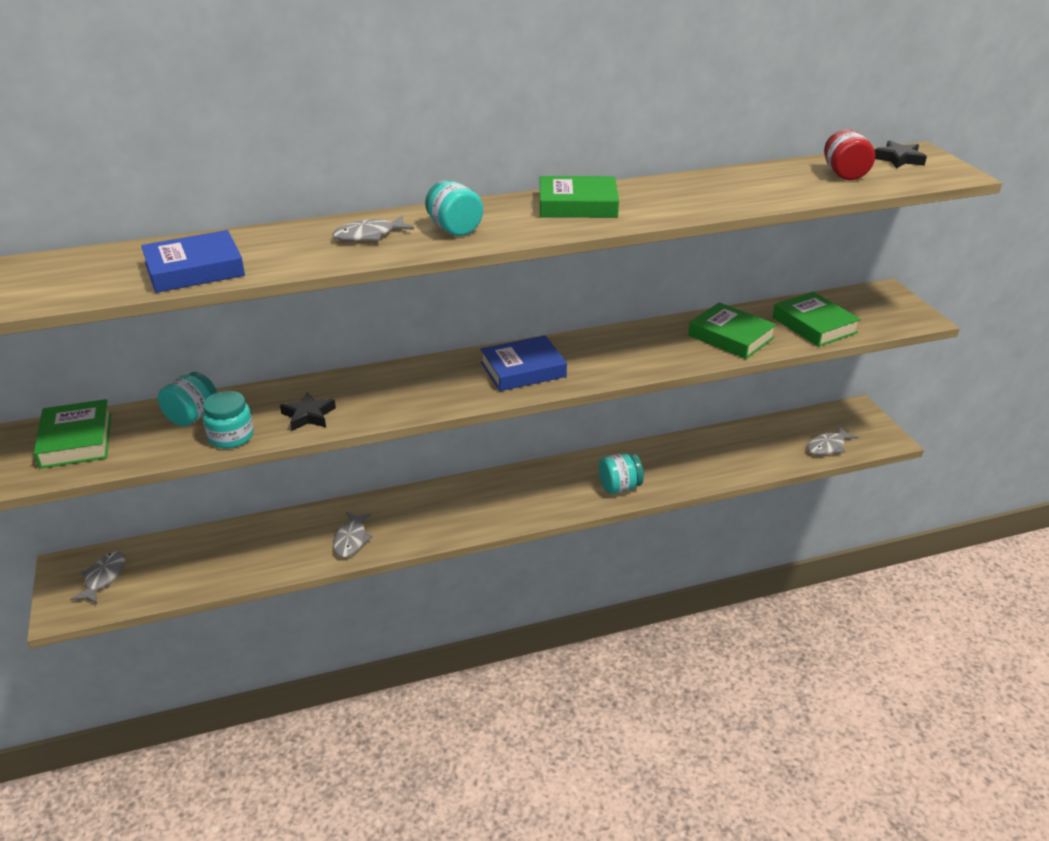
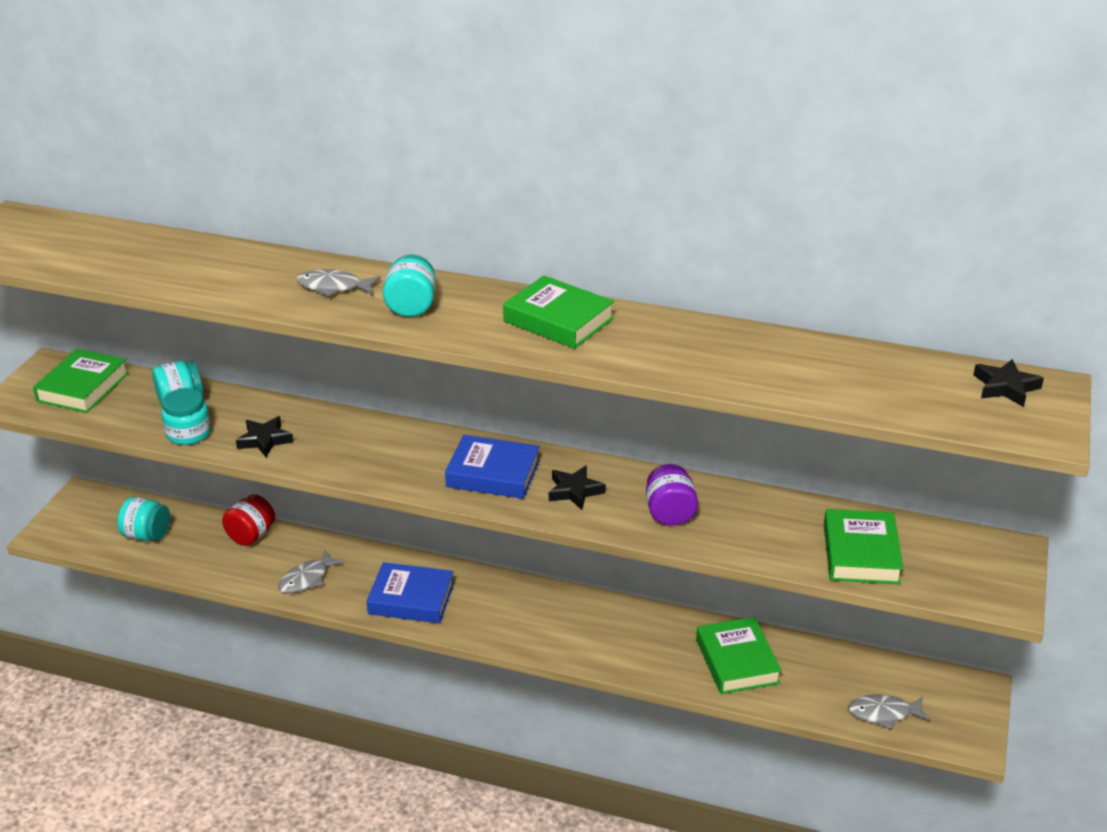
camera: 35 degrees right, 0 degrees up
grey fish [70,551,125,604] -> none
blue book [141,230,245,293] -> blue book moved to [367,562,454,623]
turquoise jar [599,453,644,494] -> turquoise jar moved to [117,497,170,541]
green book [688,302,777,359] -> green book moved to [696,617,782,694]
red jar [824,129,875,180] -> red jar moved to [222,494,275,546]
none -> black star [549,465,606,510]
none -> purple jar [646,464,698,526]

